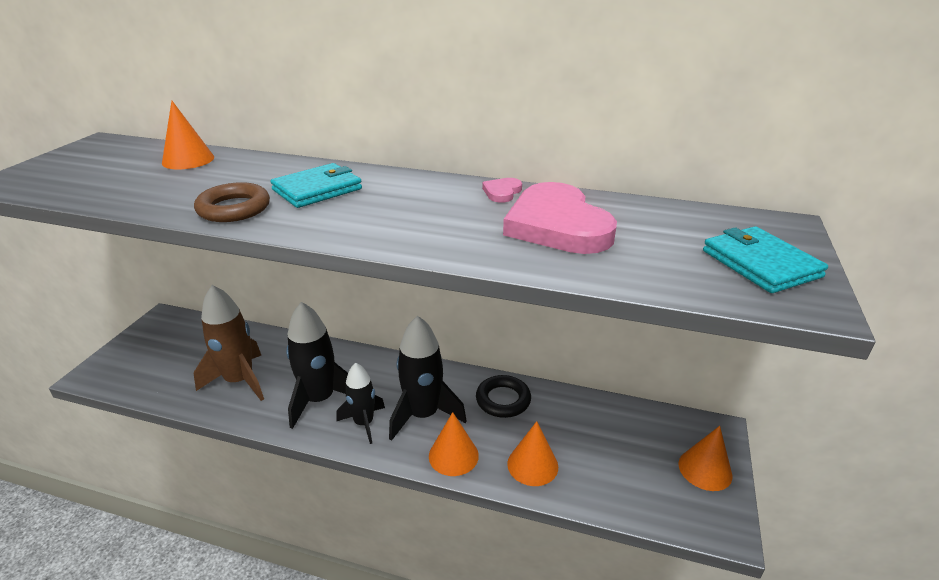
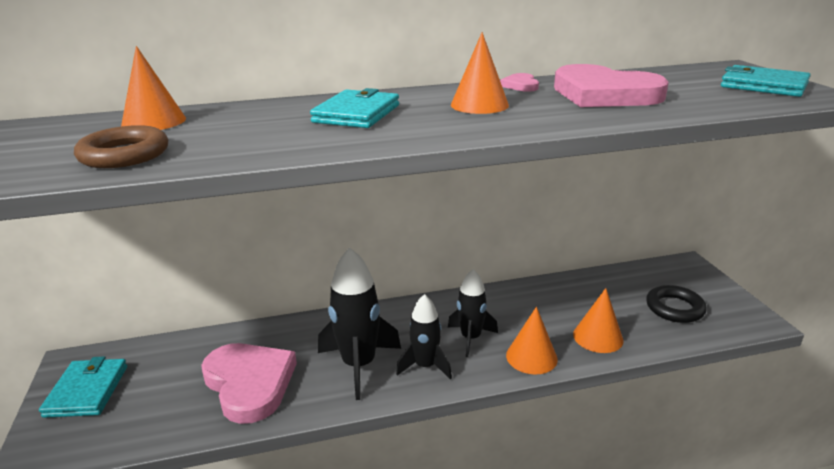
camera: 30 degrees left, 5 degrees down
brown ring [194,182,270,222] -> brown ring moved to [74,125,168,168]
brown rocket [194,285,264,401] -> pink heart [201,343,297,424]
black rocket [389,316,467,441] -> black rocket [448,269,498,357], size x0.64
black ring [476,375,531,418] -> black ring moved to [646,285,707,323]
orange cone [678,426,732,491] -> orange cone moved to [451,32,509,114]
none -> turquoise wallet [39,356,127,418]

